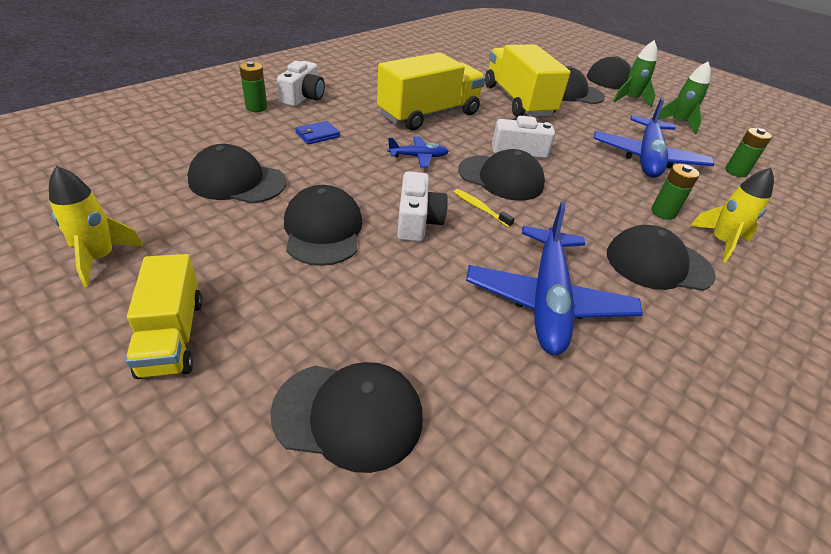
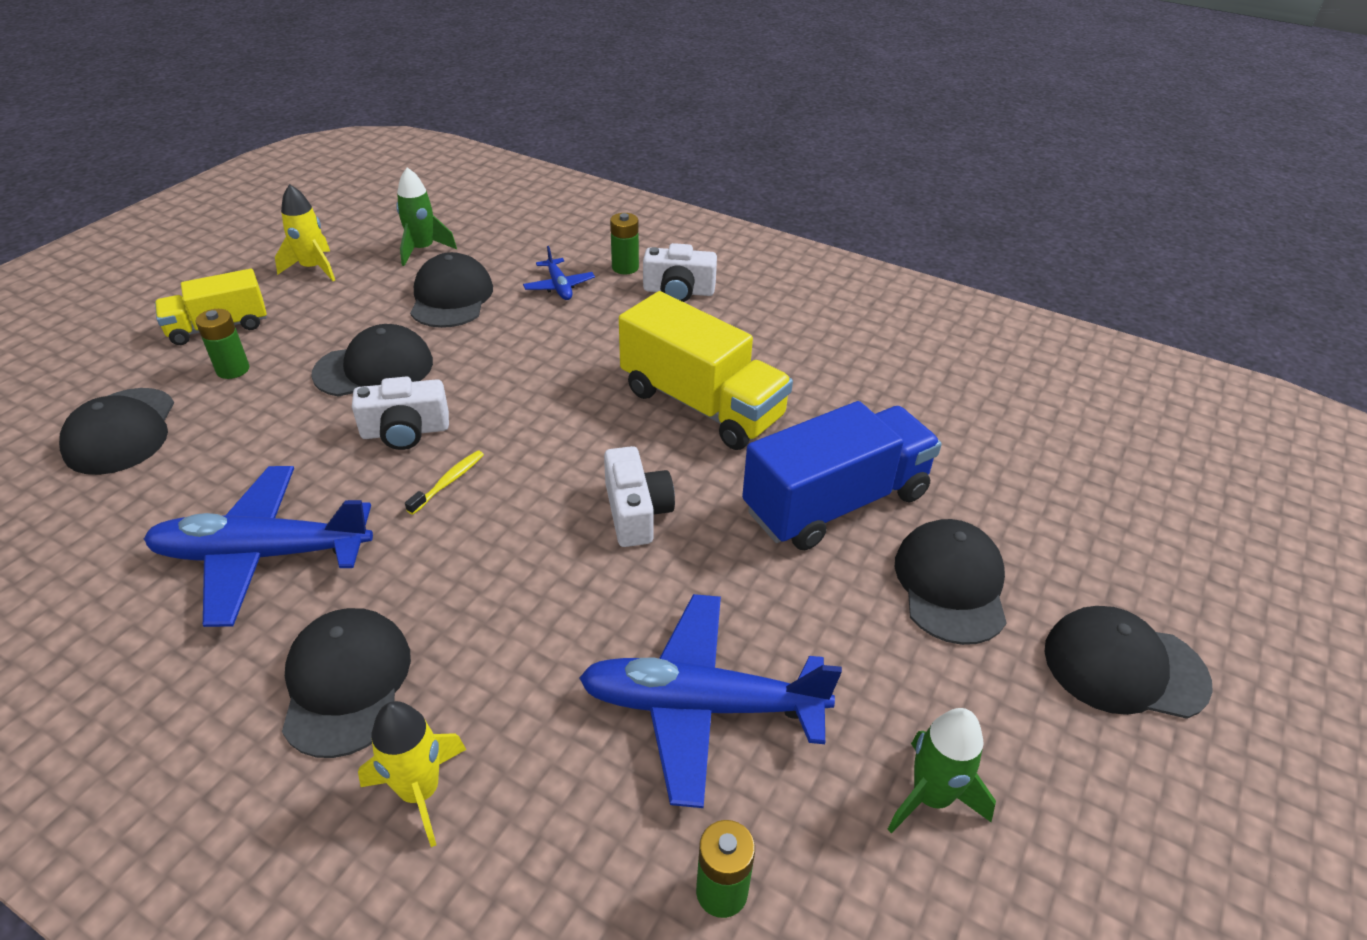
camera: 80 degrees right, 0 degrees up
blue wallet [295,121,340,145] -> none
blue plane [388,137,449,168] -> blue plane moved to [523,246,595,300]
black cap [458,149,545,201] -> none
yellow truck [485,44,571,117] -> blue truck [742,401,942,550]
green rocket [613,40,657,108] -> green rocket moved to [396,167,457,266]
green battery [651,164,700,220] -> green battery moved to [196,309,249,379]

